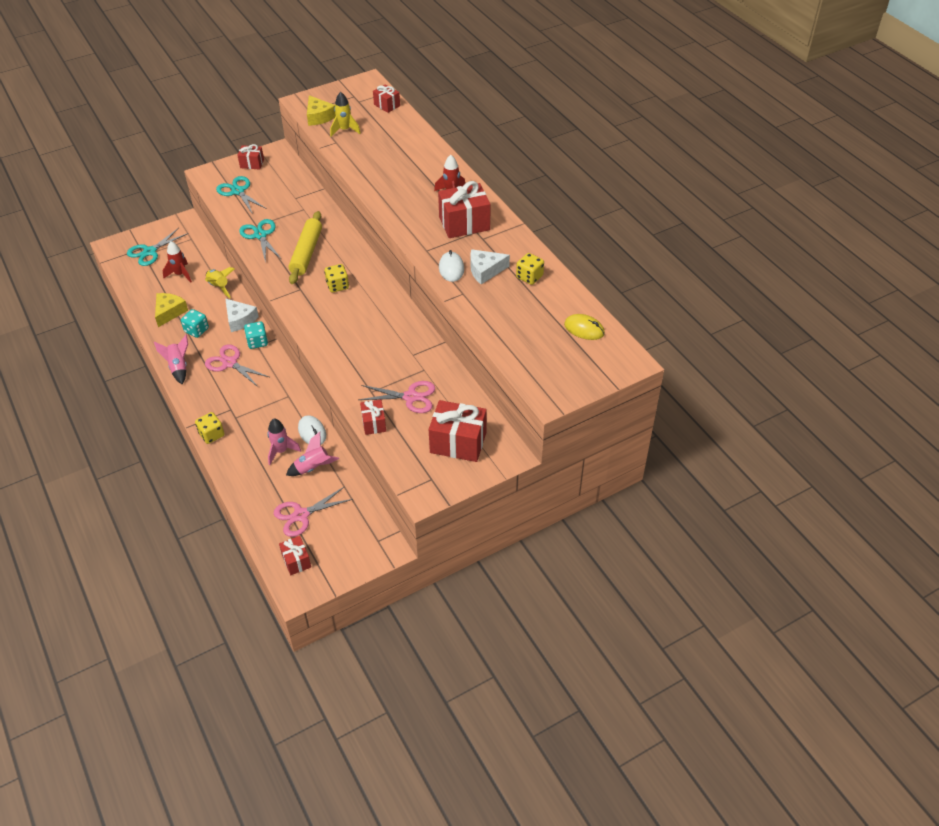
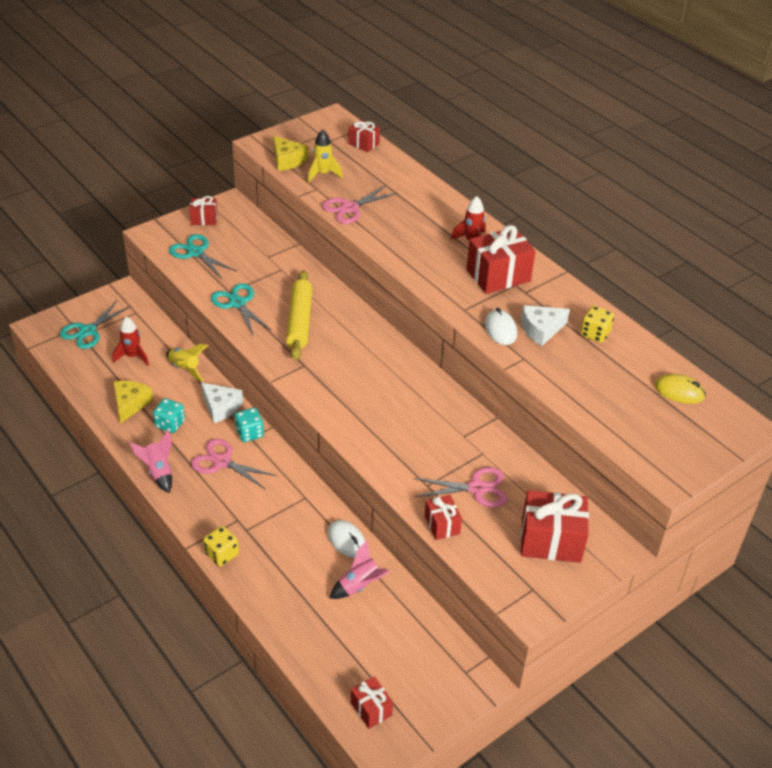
camera: 10 degrees left, 5 degrees down
pink rocket [267,419,301,465] -> none
pink scissors [274,486,353,537] -> pink scissors moved to [322,185,398,224]
yellow dice [325,264,349,292] -> none

